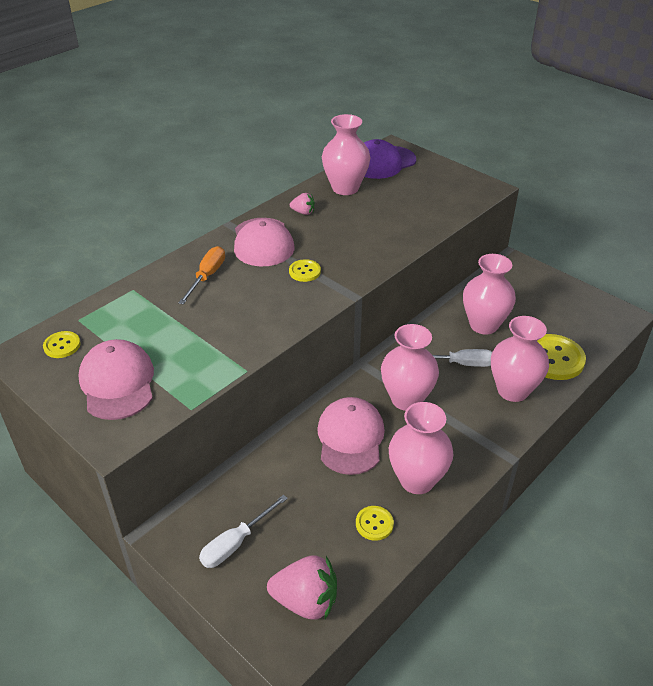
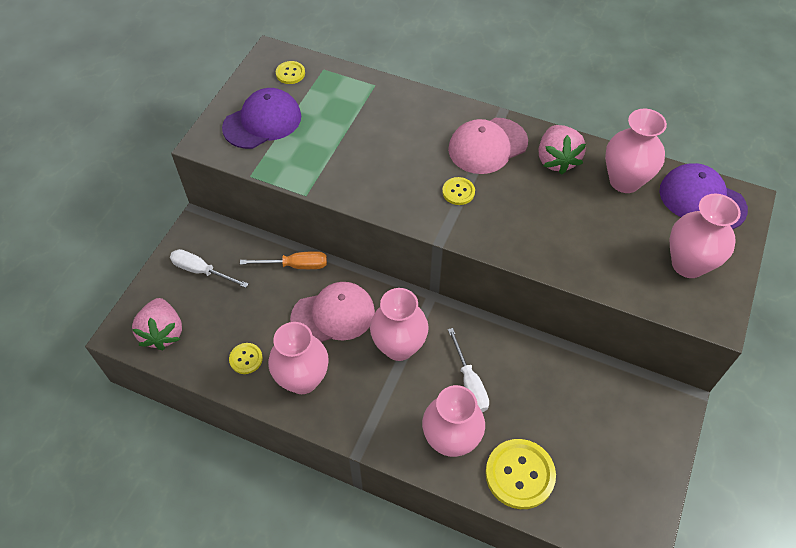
camera: 70 degrees right, 15 degrees up
pink cap [78,339,154,420] -> purple cap [222,88,301,149]
orange screwdriver [178,246,225,305] -> orange screwdriver moved to [240,251,327,269]
pink strawberry [290,193,315,215] -> pink strawberry [539,125,586,175], size x1.92
pink vase [463,254,516,334] -> pink vase moved to [669,194,741,278]

